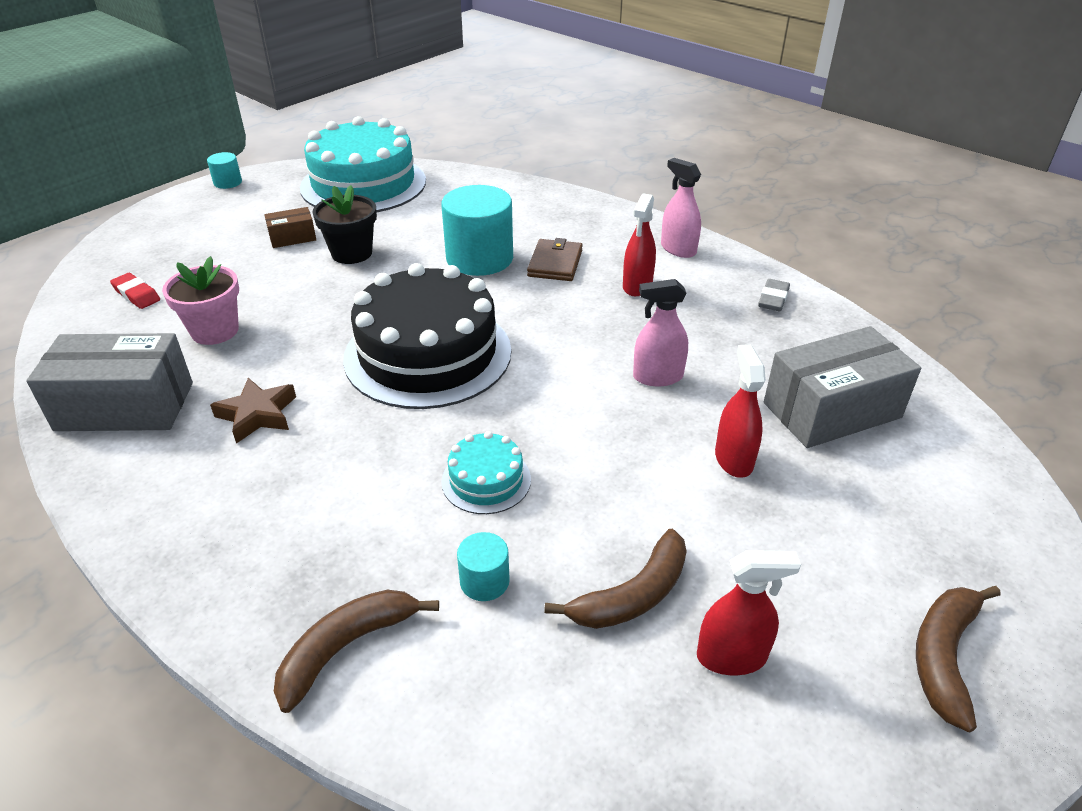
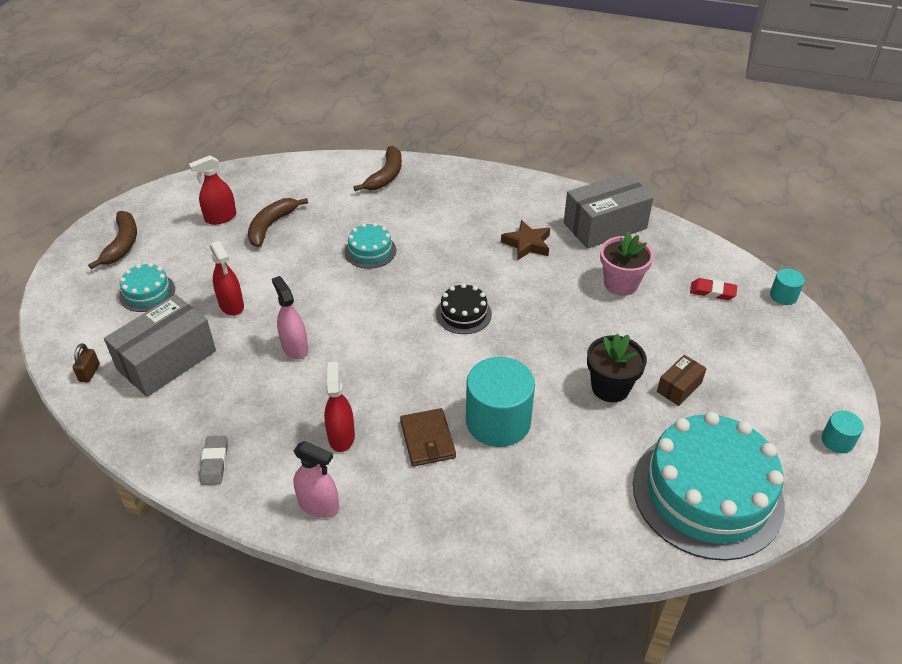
camera: 155 degrees right, 5 degrees up
black cake [343,263,511,409] -> black cake [436,283,492,334], size x0.45
turquoise cylinder [457,532,510,601] -> turquoise cylinder moved to [770,269,805,305]
pink spray bottle [633,279,688,386] -> pink spray bottle turned 90 degrees counterclockwise [272,276,308,360]
none -> brown padlock [73,343,100,383]
none -> turquoise cake [119,263,175,312]

